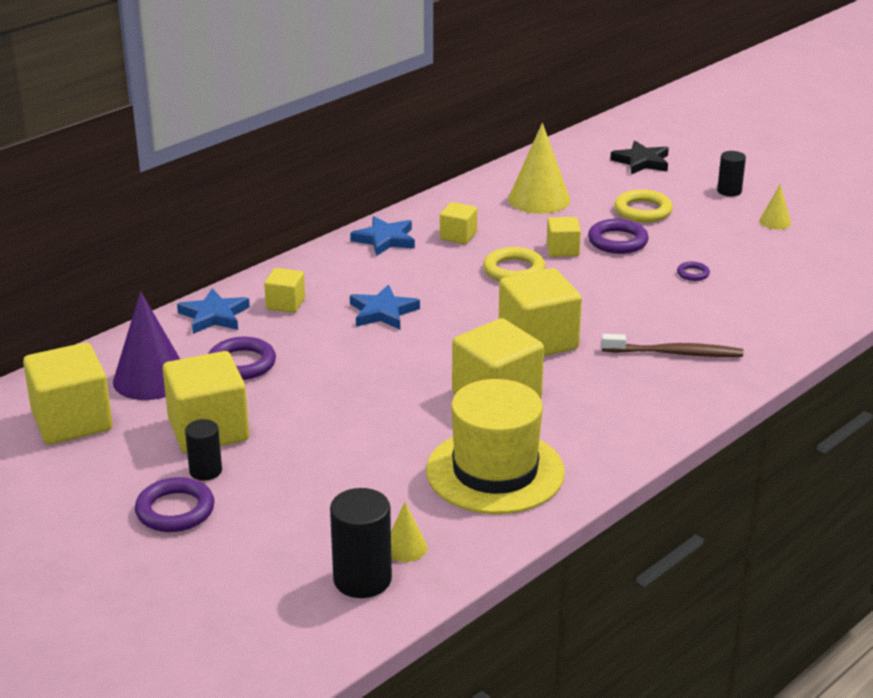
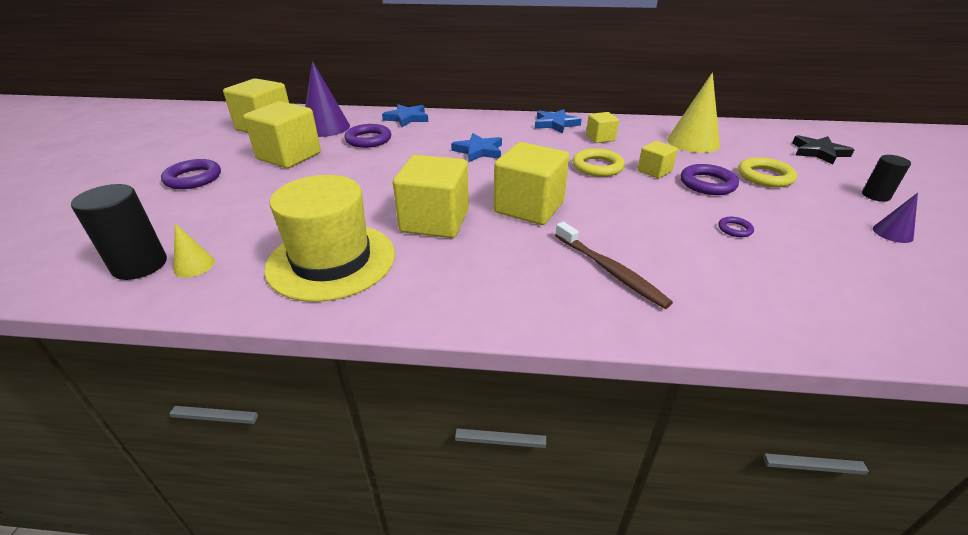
camera: 50 degrees right, 5 degrees up
black cylinder [185,419,222,481] -> none
yellow cube [264,268,305,313] -> none
yellow cone [759,184,791,229] -> purple cone [873,193,918,243]

